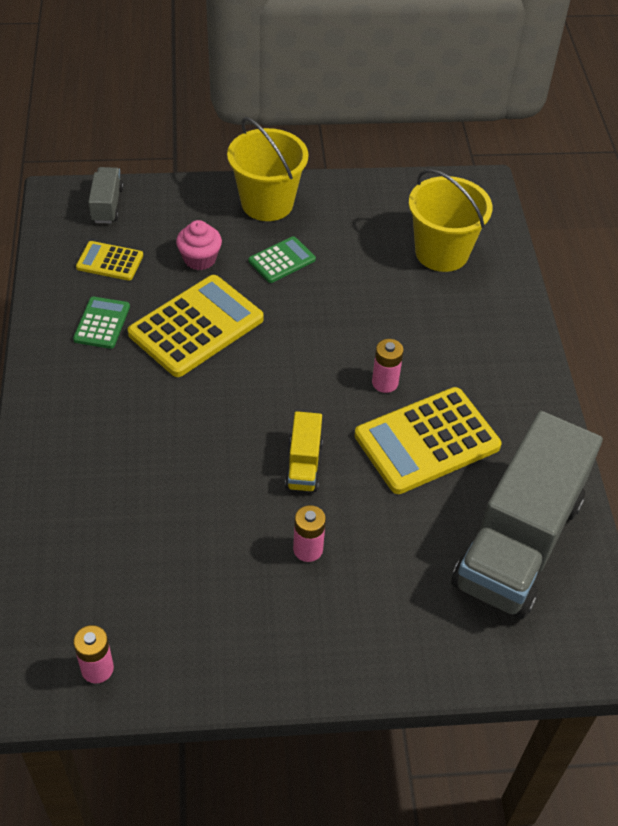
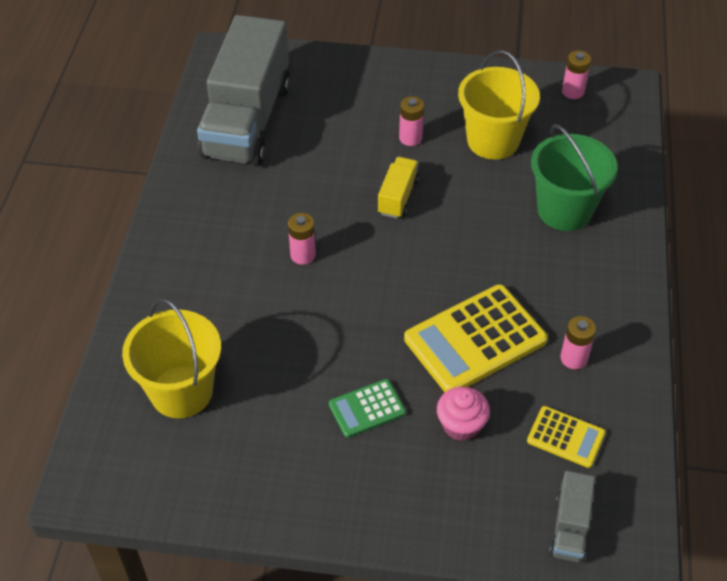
camera: 165 degrees left, 0 degrees up
green calculator [73,297,130,349] -> pink battery [560,316,596,369]
yellow bucket [227,117,308,221] -> yellow bucket moved to [458,50,540,160]
yellow calculator [354,387,502,494] -> none
grey truck [451,411,603,619] -> grey truck turned 150 degrees clockwise [197,15,290,166]
none -> green bucket [531,124,618,231]

